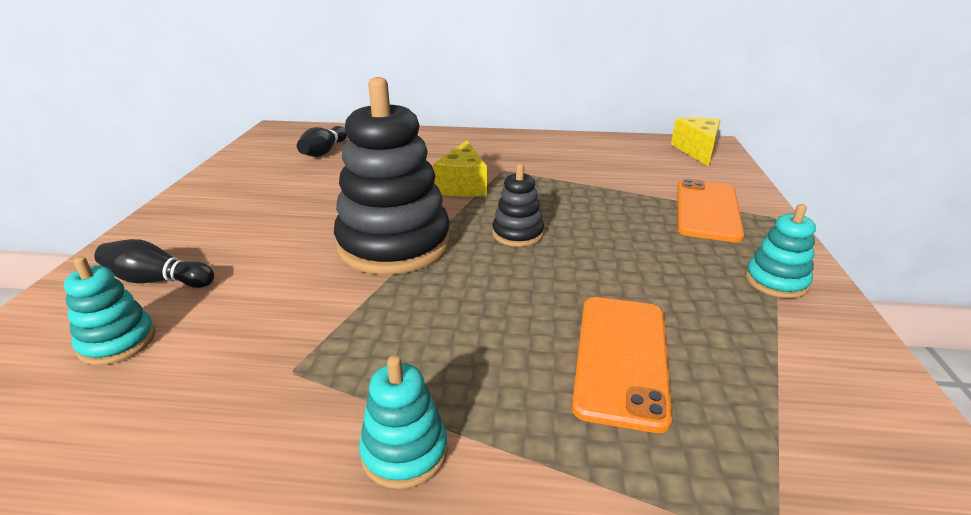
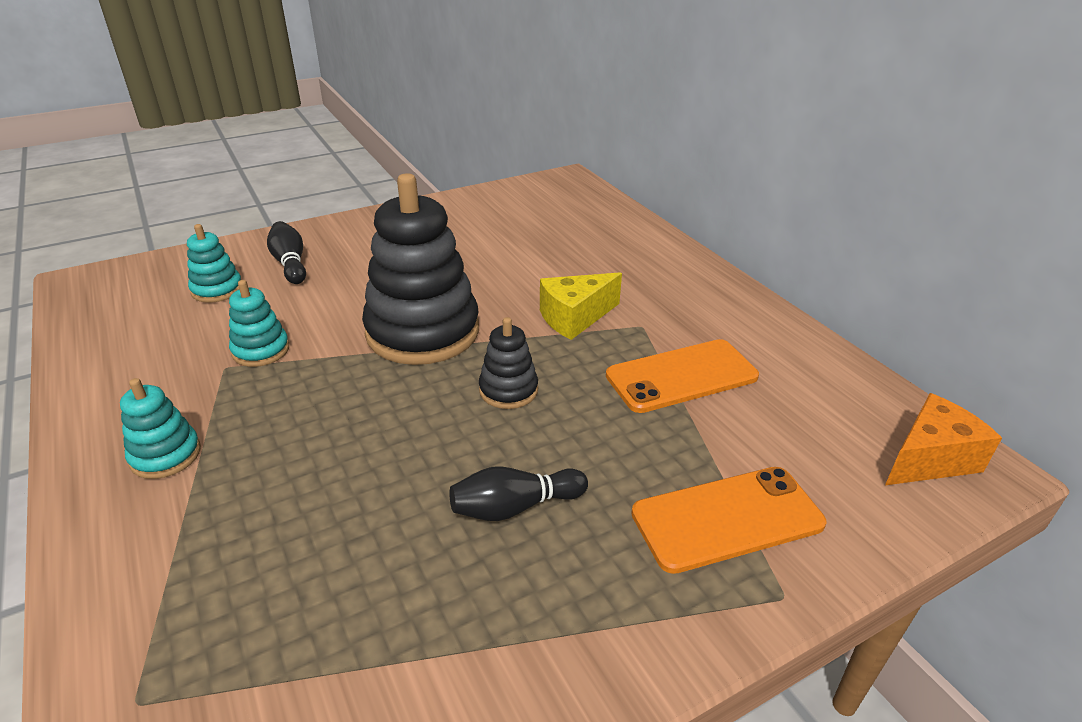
camera: 55 degrees right, 5 degrees up
black bowling pin [297,126,347,157] -> black bowling pin moved to [450,466,588,521]
orange phone [572,297,672,433] -> orange phone moved to [606,339,759,413]
yellow cheese [671,117,721,166] -> orange cheese [885,393,1002,485]
turquoise stacking toy [745,204,816,298] -> turquoise stacking toy moved to [229,280,289,367]

